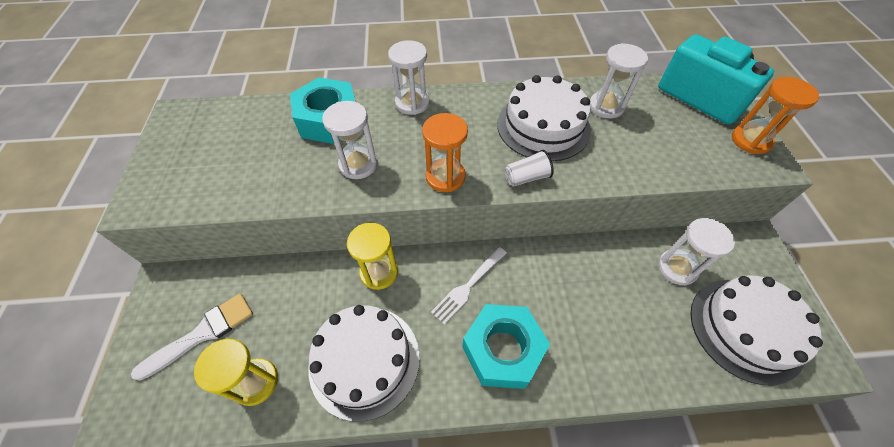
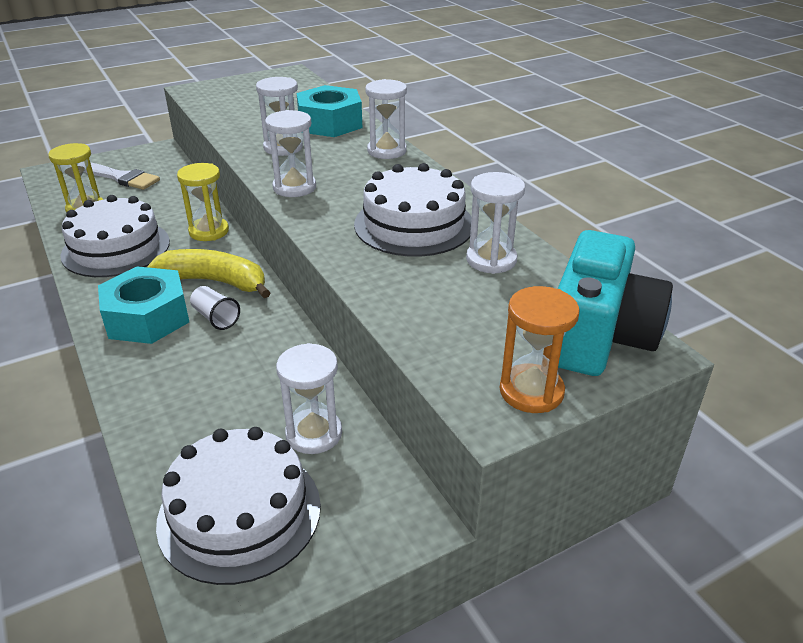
camera: 65 degrees right, 20 degrees down
orange hourglass [422,113,468,192] -> white hourglass [265,110,316,197]
white fork [431,247,507,325] -> yellow banana [147,249,271,298]
white cup [505,150,554,187] -> white cup moved to [190,286,240,330]

